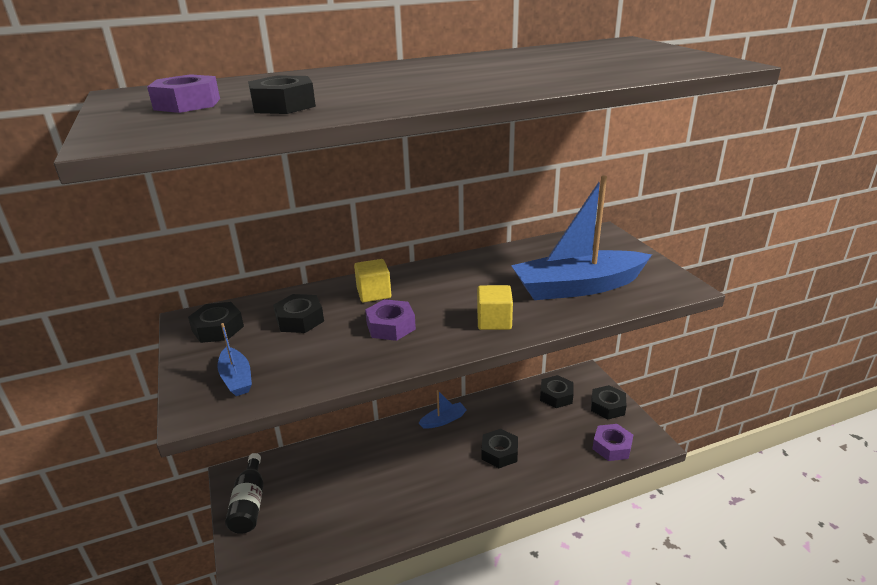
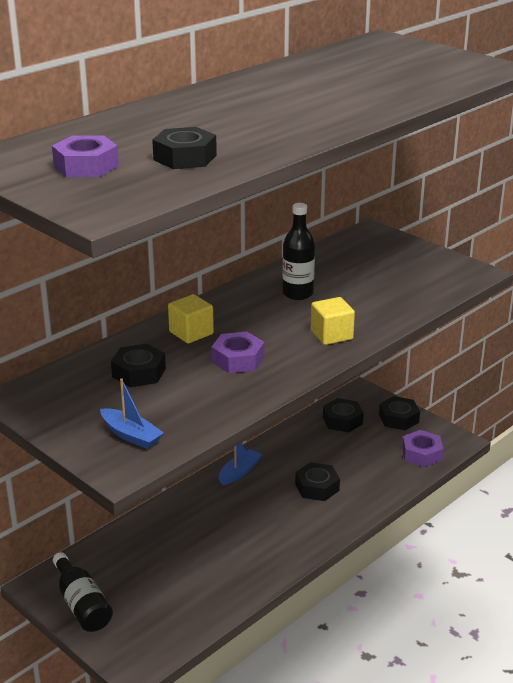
camera: 25 degrees left, 0 degrees up
black nut [188,302,244,343] -> none
blue boat [511,176,652,300] -> none
none -> black bottle [282,203,315,300]

